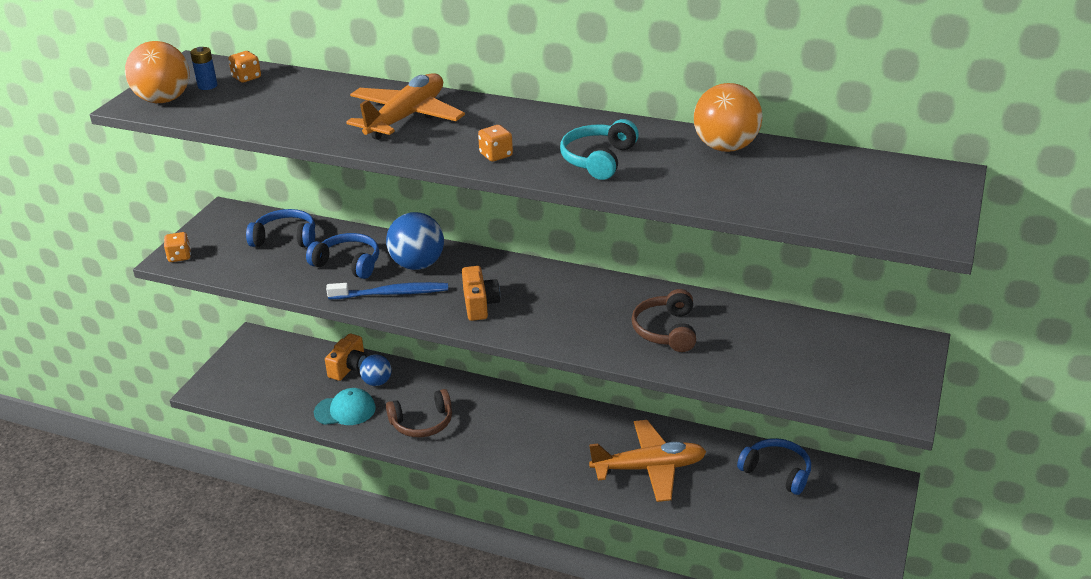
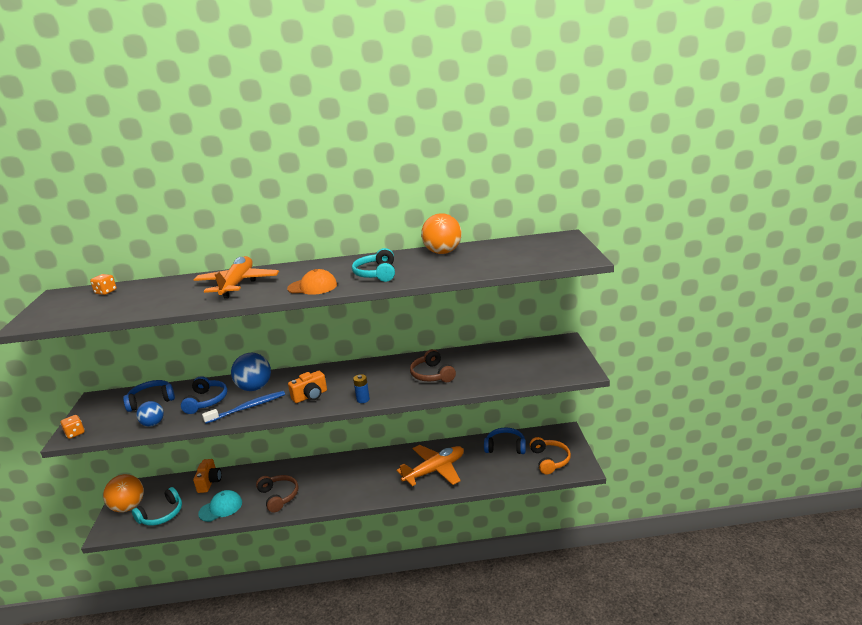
camera: 25 degrees left, 10 degrees down
orange ball [125,41,190,103] -> orange ball moved to [103,474,144,512]
blue battery [190,47,217,90] -> blue battery moved to [353,374,370,403]
blue headphones [306,233,379,279] -> blue headphones turned 90 degrees clockwise [181,376,227,414]
blue ball [360,355,392,386] -> blue ball moved to [136,401,164,427]
brown headphones [386,389,452,437] -> brown headphones turned 75 degrees counterclockwise [256,475,298,513]
orange camera [462,266,500,321] -> orange camera turned 90 degrees clockwise [288,371,327,403]
orange dice [478,125,513,162] -> orange cap [287,269,337,295]
none -> turquoise headphones [132,487,182,526]
none -> orange headphones [530,437,571,474]

